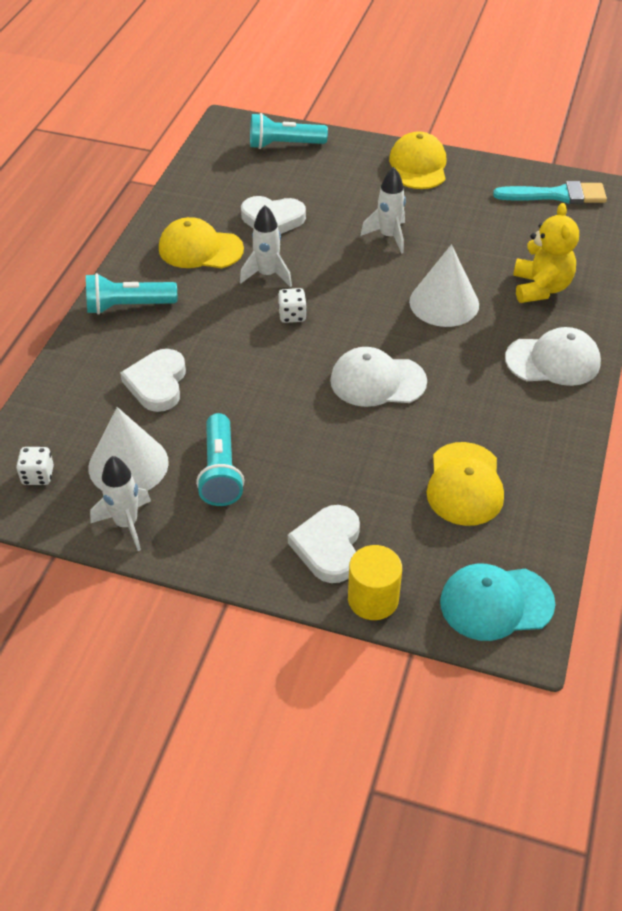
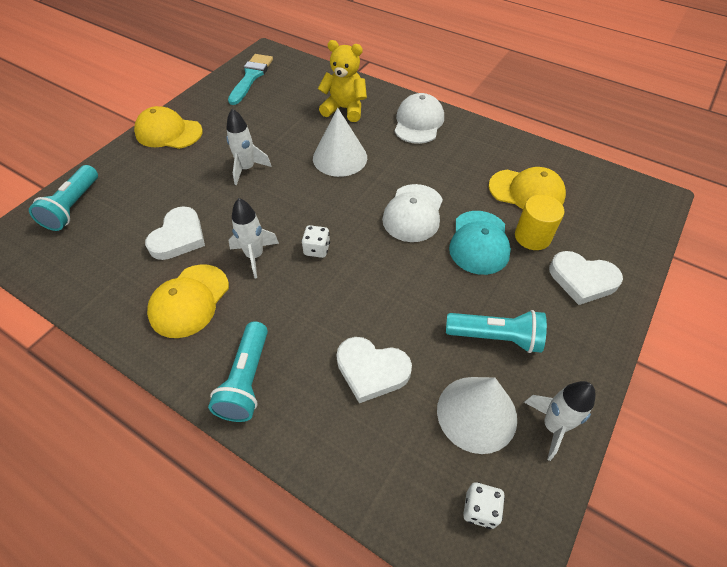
camera: 75 degrees left, 5 degrees up
yellow cylinder [348,545,402,620] -> yellow cylinder moved to [515,195,564,250]
turquoise cap [440,564,556,641] -> turquoise cap moved to [449,211,511,275]

